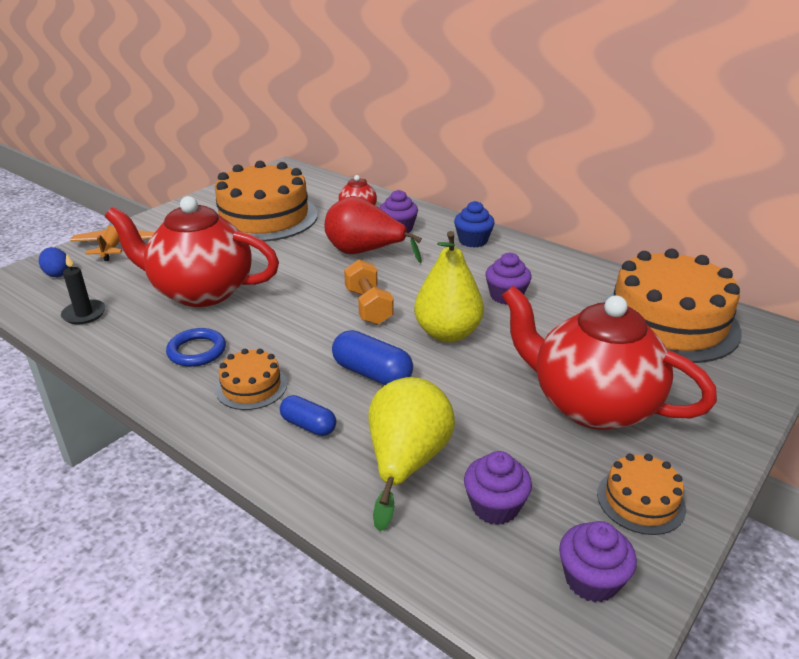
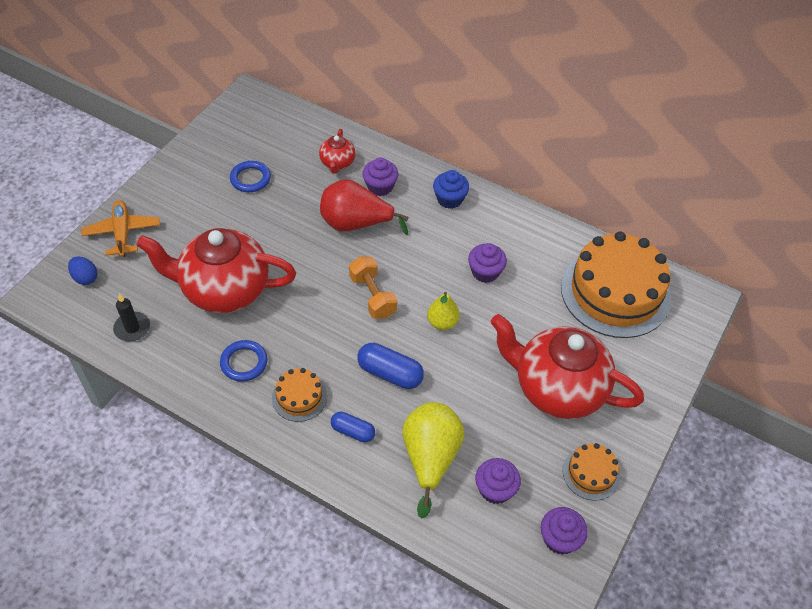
camera: 10 degrees left, 20 degrees up
orange cake [215,161,318,242] -> blue ring [230,161,271,192]
yellow pear [414,231,484,342] -> yellow pear [427,292,460,330], size x0.58

